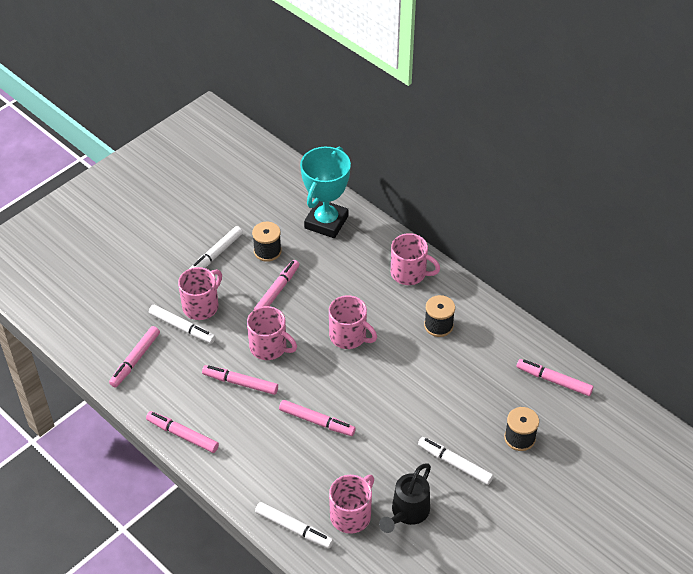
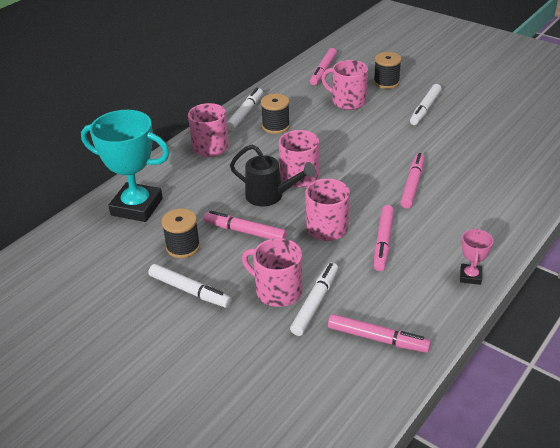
camera: 95 degrees left, 10 degrees down
pink marker [146,411,219,453] -> pink trophy [460,229,493,285]
white marker [255,502,334,548] -> white marker moved to [227,87,263,131]
pink mug [329,475,374,534] -> pink mug moved to [321,60,368,110]
black watering can [379,463,431,533] -> black watering can moved to [230,144,316,206]

